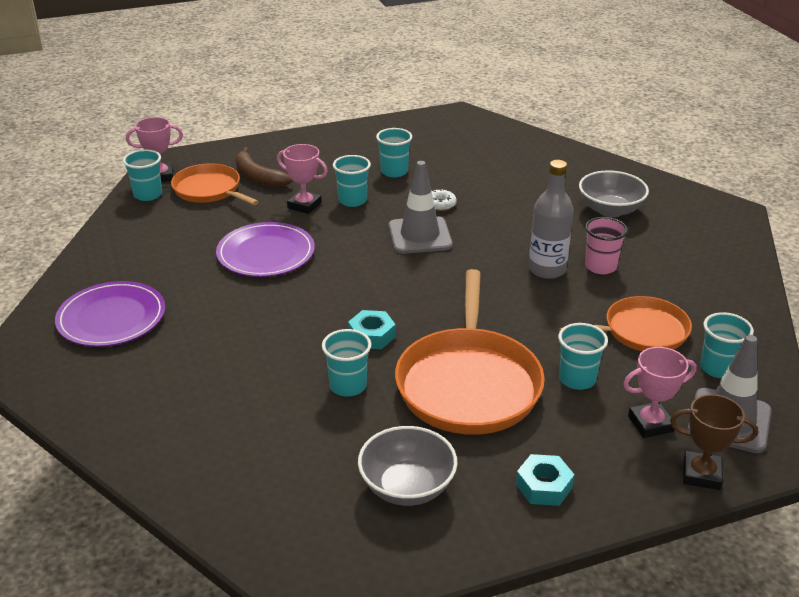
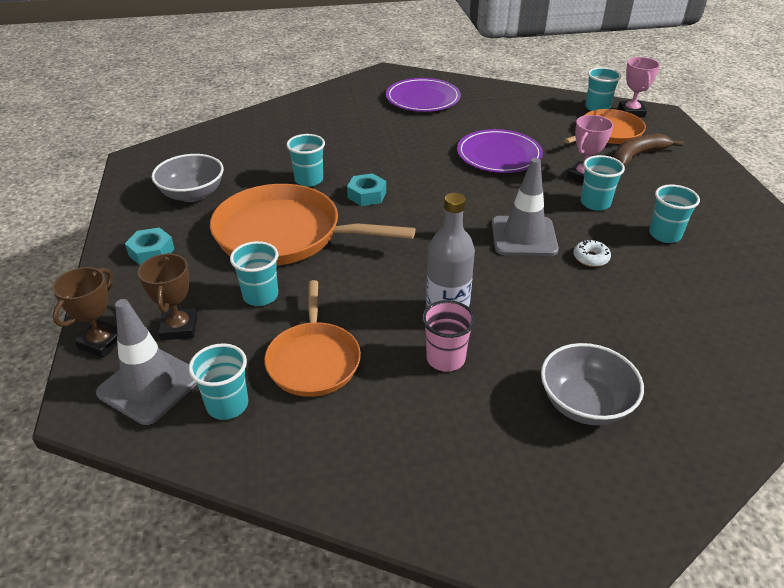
camera: 100 degrees right, 5 degrees up
pink trophy [623,347,697,438] -> brown trophy [138,253,197,340]

